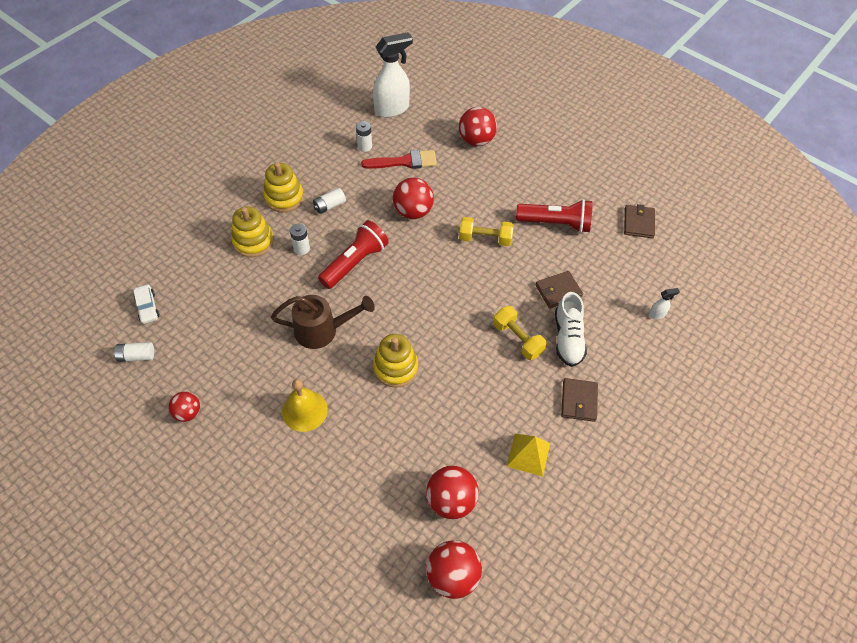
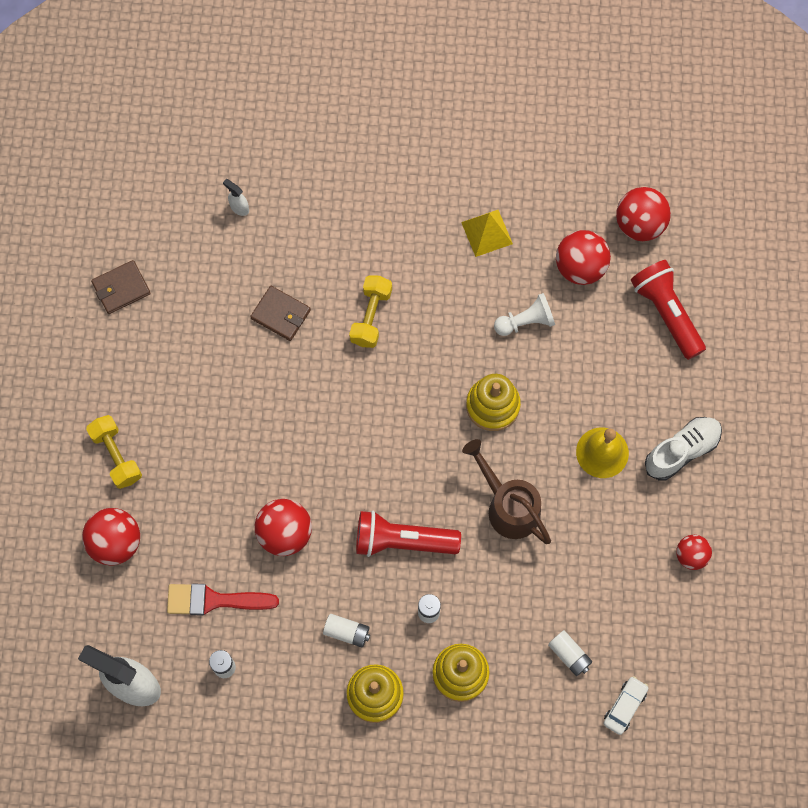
camera: 125 degrees left, 15 degrees up
white battery [114,342,154,362] -> white battery moved to [548,630,592,676]
red brush [361,150,437,169] -> red brush turned 45 degrees counterclockwise [167,584,279,615]
yellow dumbbell [459,217,514,246] -> yellow dumbbell moved to [86,415,142,489]
red flashlight [516,199,592,233] -> red flashlight moved to [630,260,706,360]
white shoe [555,292,587,367] -> white shoe moved to [645,417,722,481]
brown wallet [561,378,598,422] -> none
none -> white pawn [494,293,555,336]

